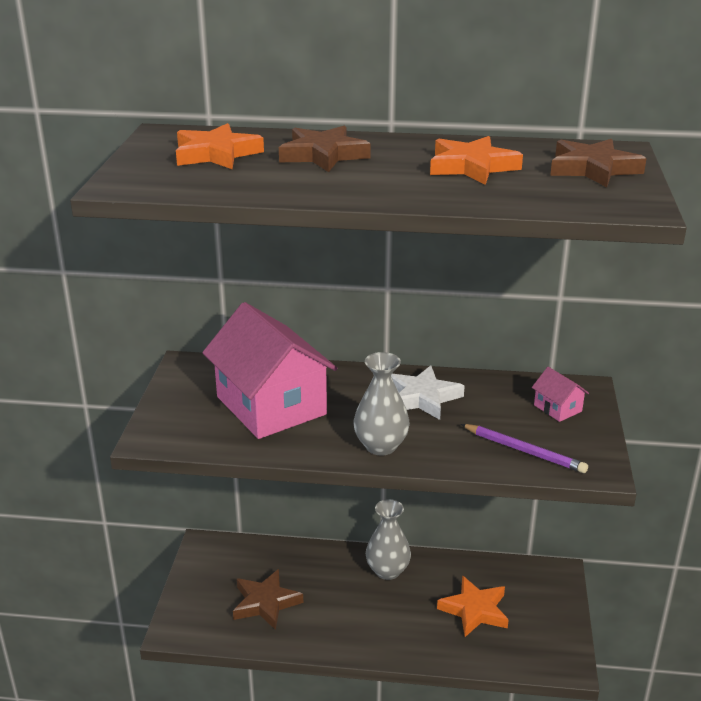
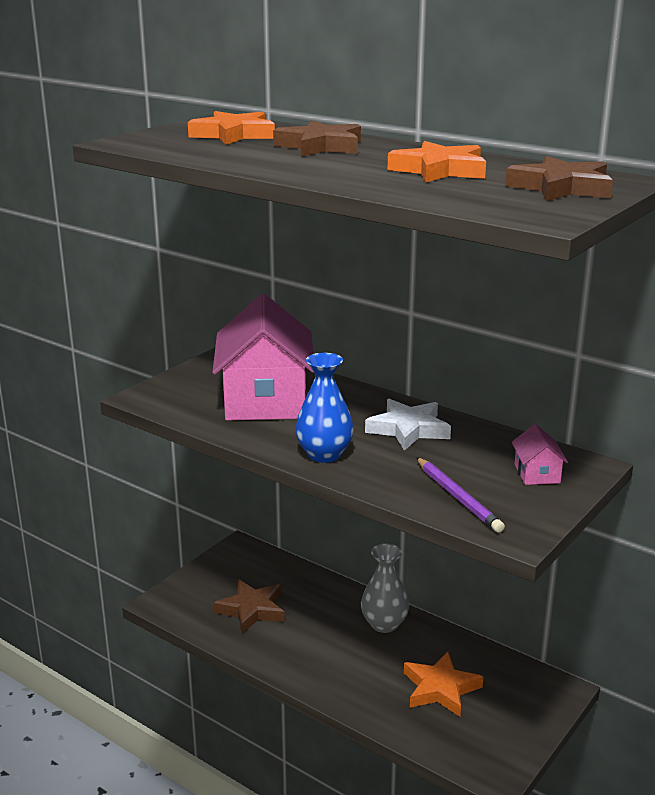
camera: 30 degrees right, 5 degrees down
grey vase [353,352,410,455] -> blue vase [295,353,354,463]

